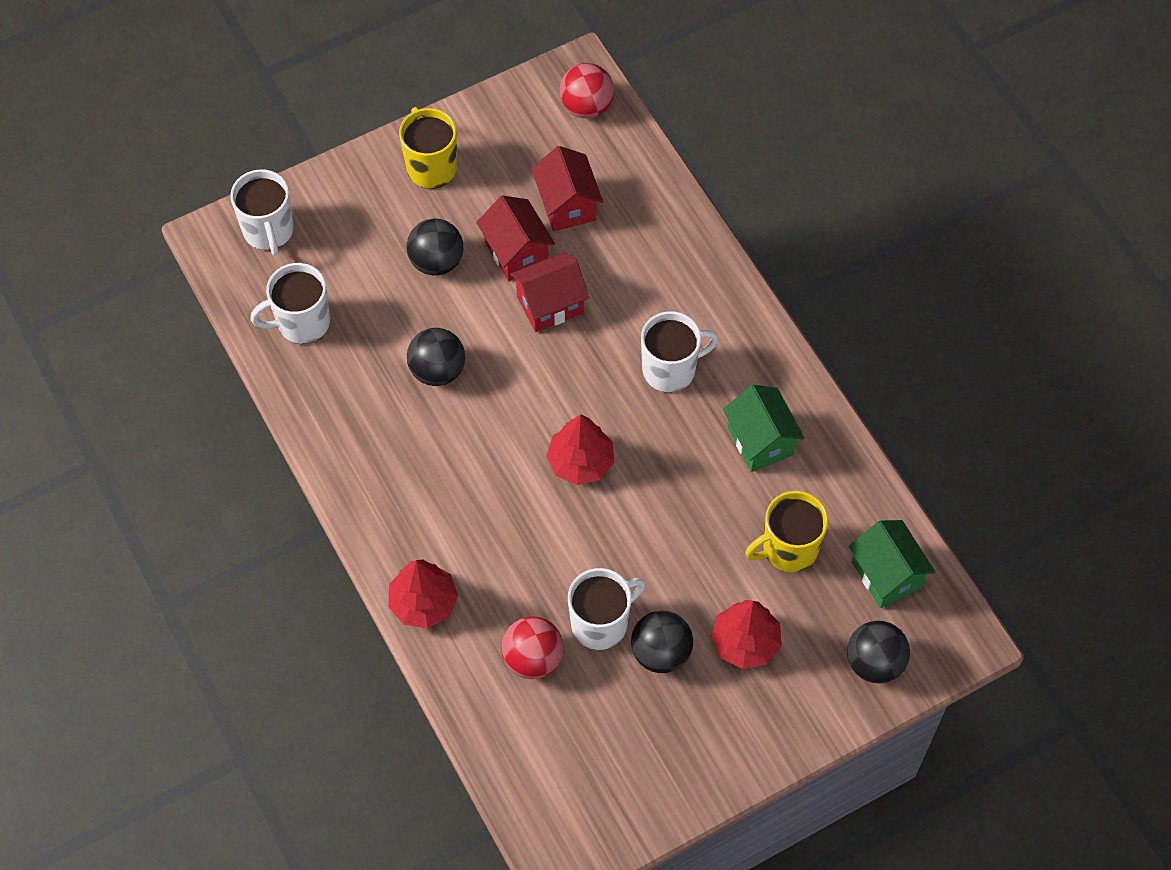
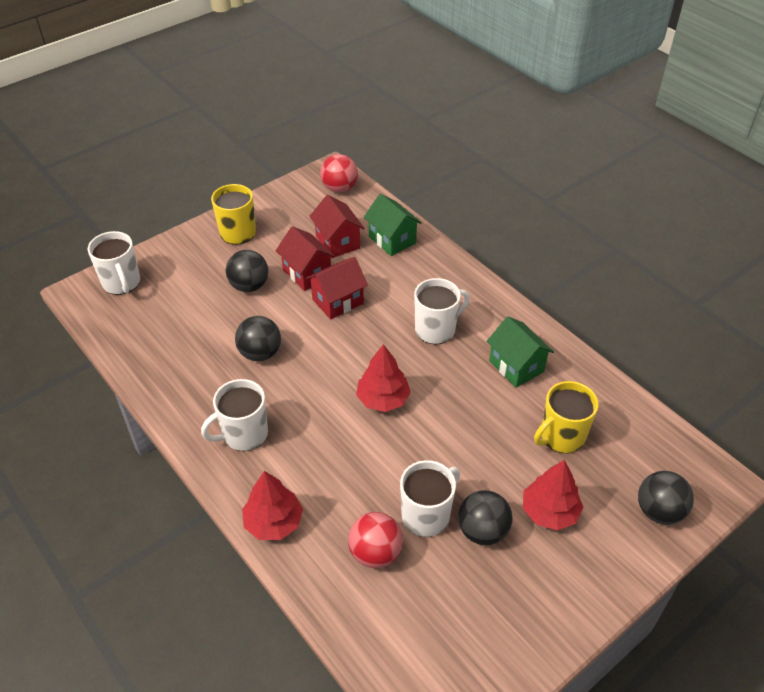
camera: 10 degrees left, 15 degrees down
white mug [251,263,330,344] -> white mug moved to [201,379,268,451]
green house [849,520,935,608] -> green house moved to [364,194,422,256]

